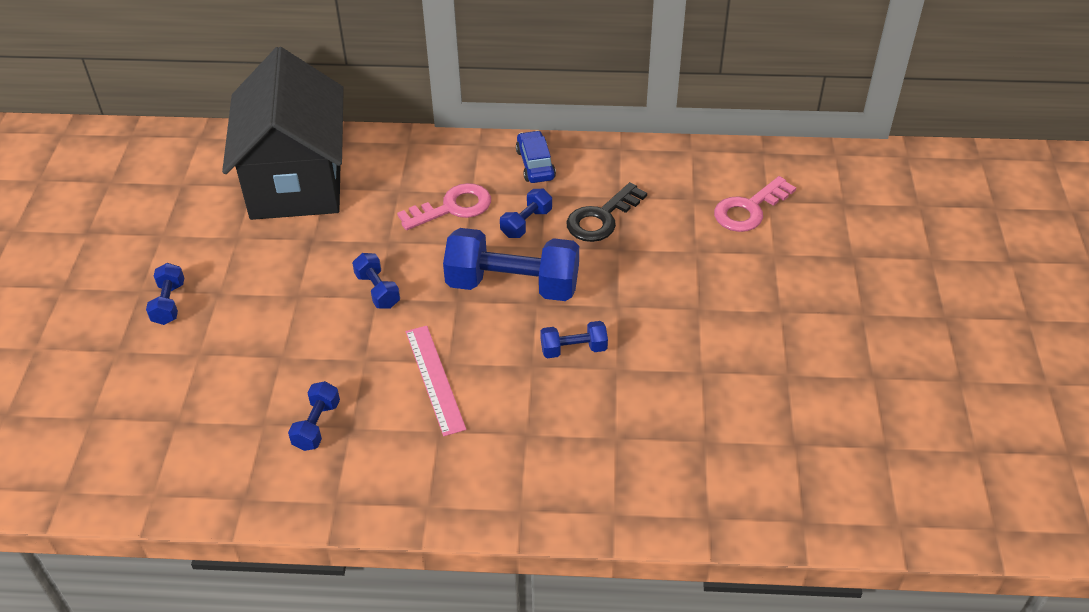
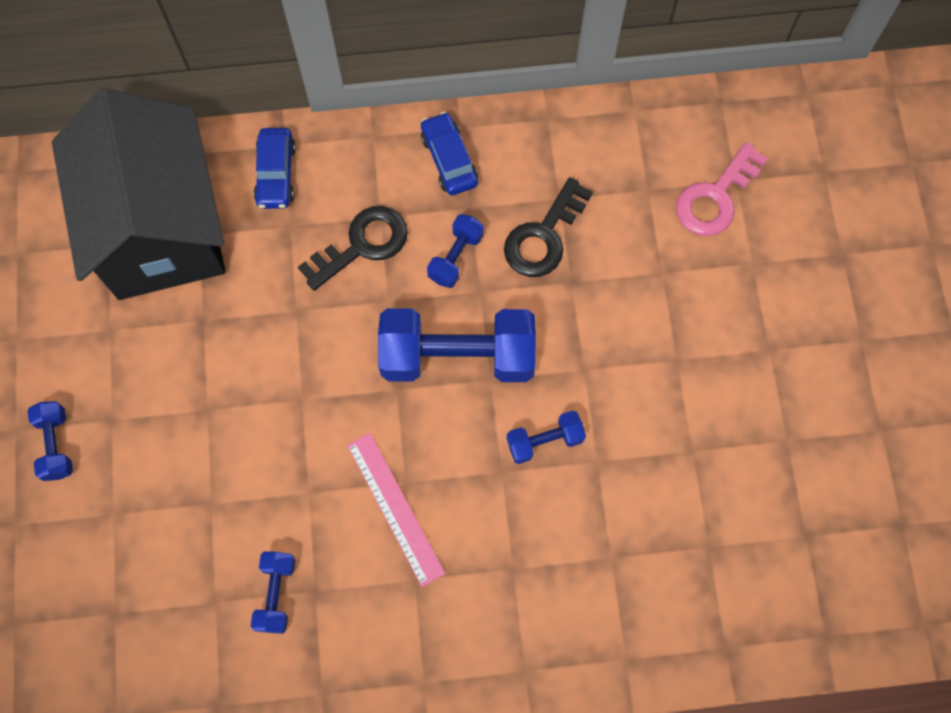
camera: 10 degrees left, 25 degrees up
blue dumbbell [352,253,400,309] -> none
pink key [397,183,491,230] -> black key [298,206,408,291]
none -> blue car [253,128,296,209]

